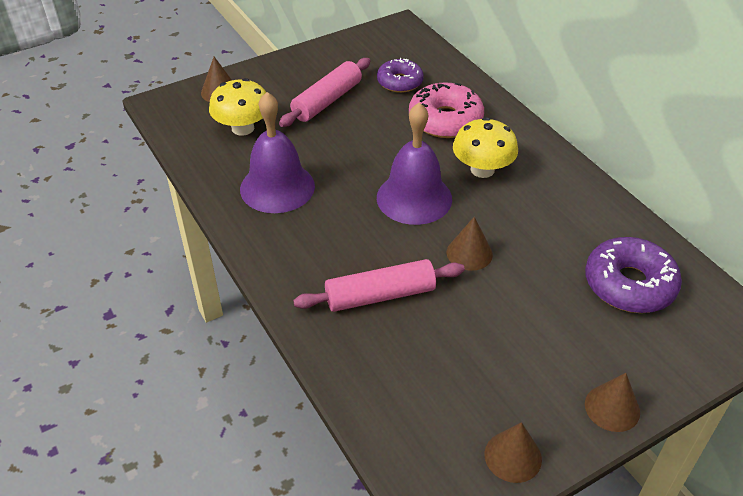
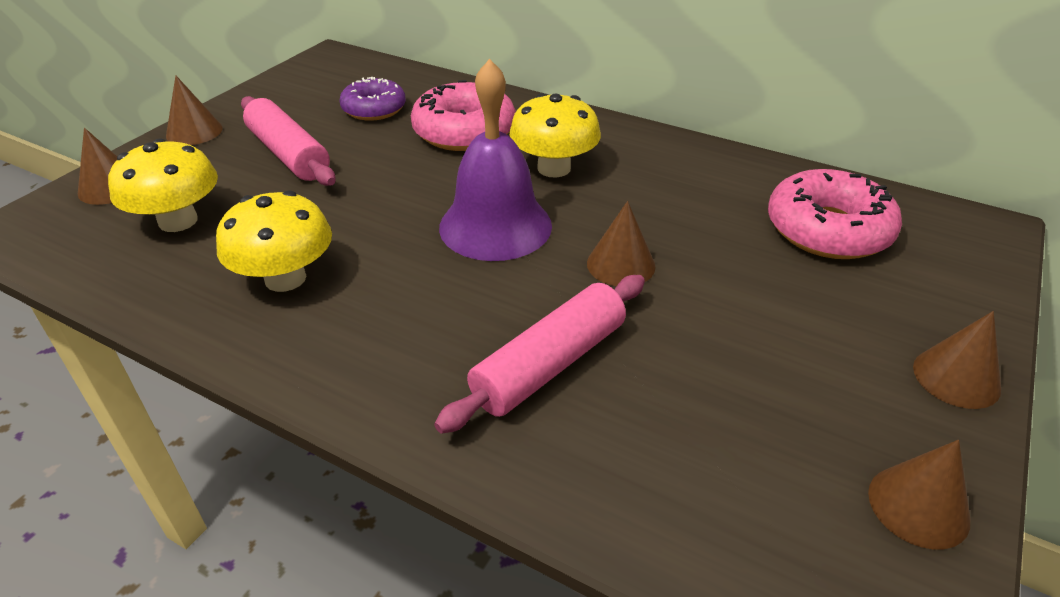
camera: 30 degrees left, 5 degrees down
purple bell [240,92,315,213] -> yellow mushroom [216,190,332,292]
pink rolling pin [279,58,371,127] -> pink rolling pin turned 45 degrees counterclockwise [241,96,336,186]
purple donut [585,237,682,313] -> pink donut [768,169,902,259]
none -> brown cone [166,76,223,145]

